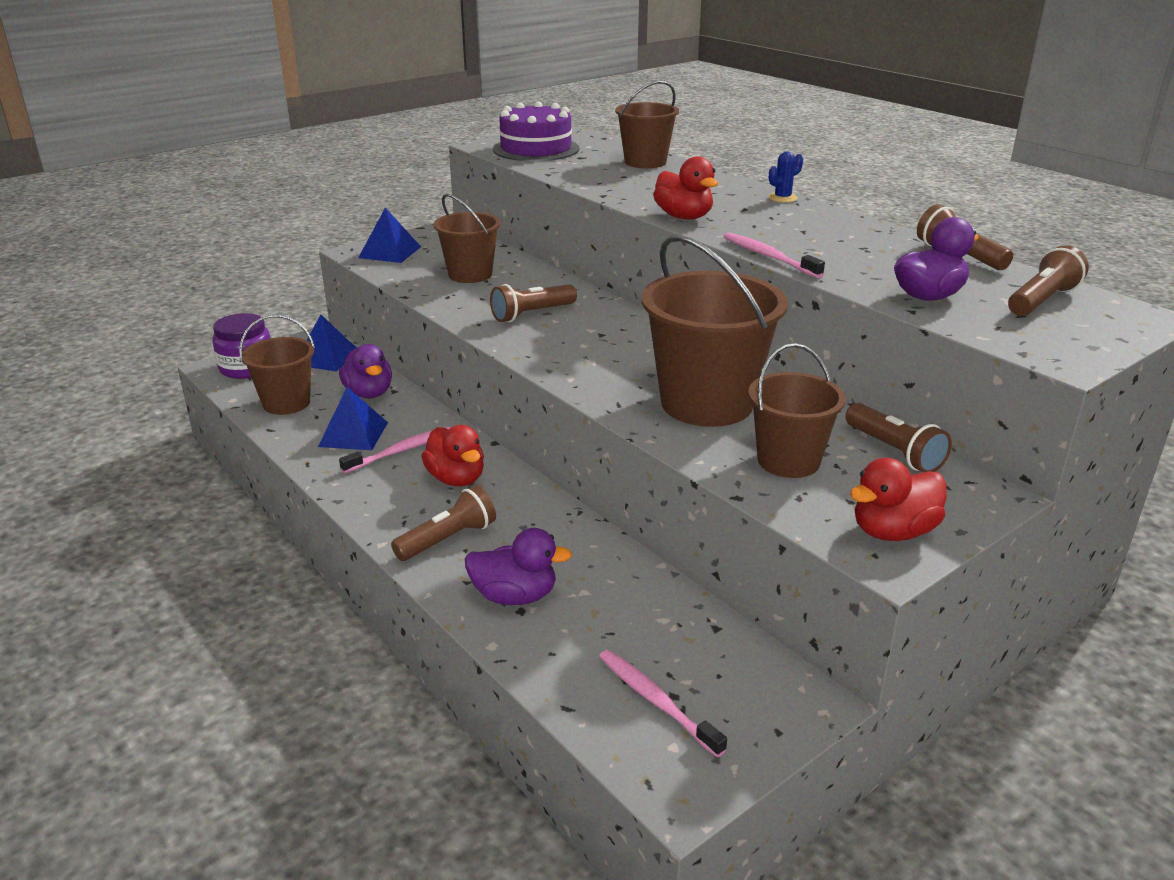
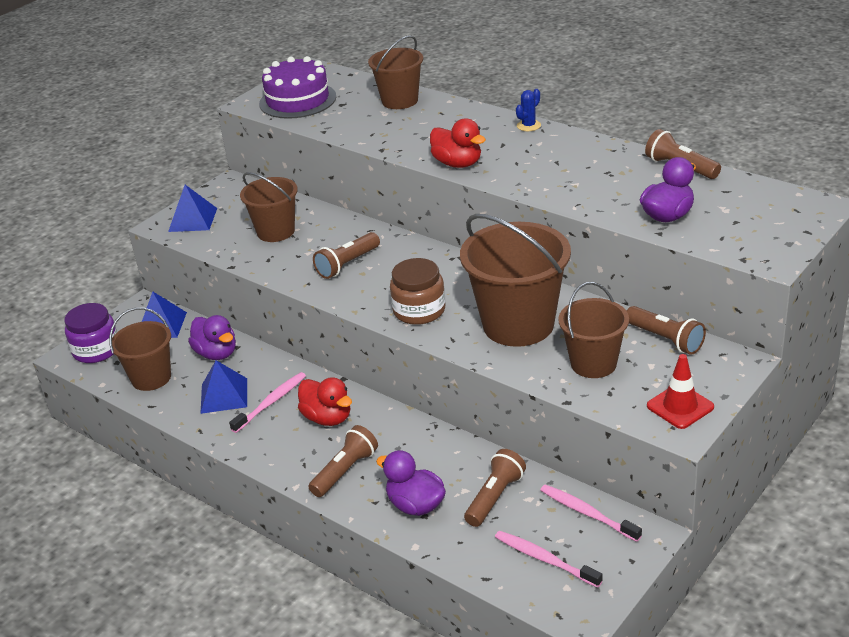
camera: 10 degrees left, 5 degrees up
purple duck [465,528,572,605] -> purple duck turned 135 degrees counterclockwise [376,450,446,516]
pink toothbrush [724,232,825,278] -> pink toothbrush moved to [540,485,642,542]
red duck [850,458,946,541] -> red traffic cone [647,354,714,429]
brown flashlight [1008,245,1089,316] -> brown flashlight moved to [464,449,526,527]
none -> brown jar [390,258,445,325]

